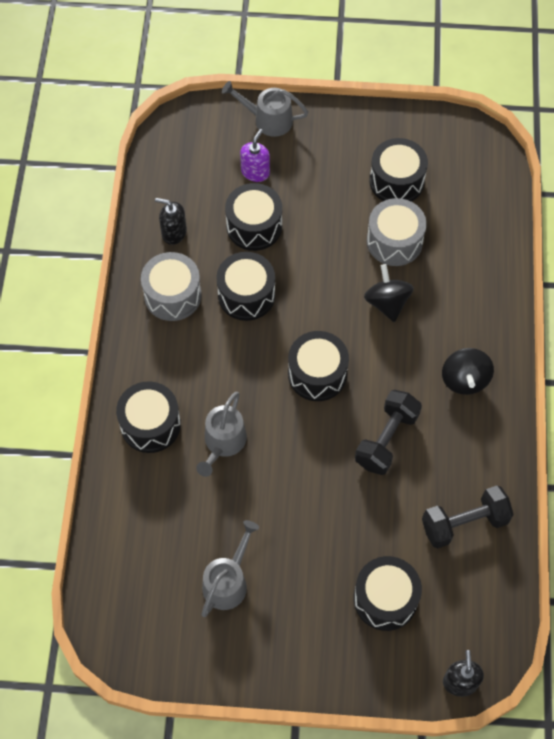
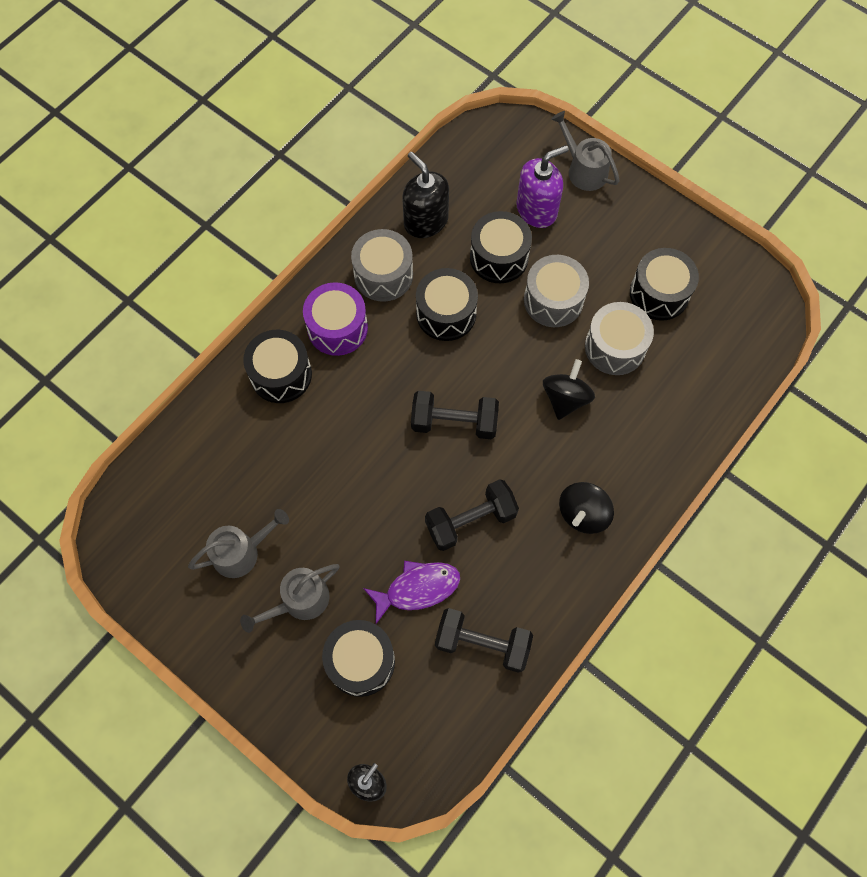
camera: 35 degrees right, 5 degrees up
black soap dispenser [155,198,187,245] -> black soap dispenser [402,152,449,238], size x1.52
grey watering can [196,392,247,477] -> grey watering can moved to [240,564,339,633]
purple soap dispenser [240,129,270,182] -> purple soap dispenser [516,145,569,228], size x1.52
black drum [288,331,349,401] -> black dumbbell [411,391,499,439]
none -> purple drum [303,282,368,356]
none -> purple fish [363,561,460,624]
none -> grey drum [524,255,589,327]

